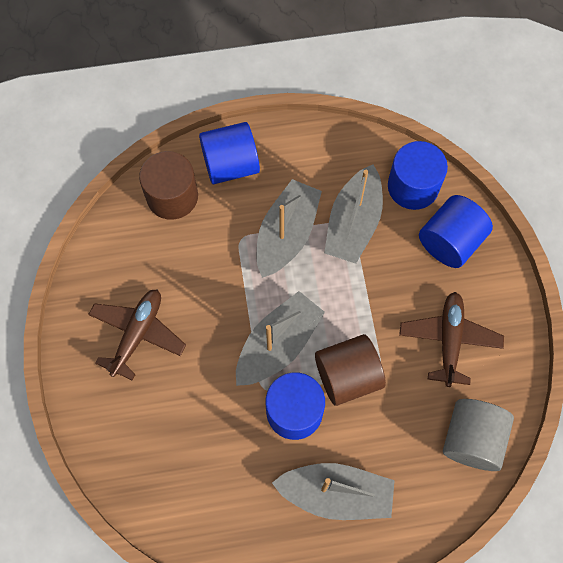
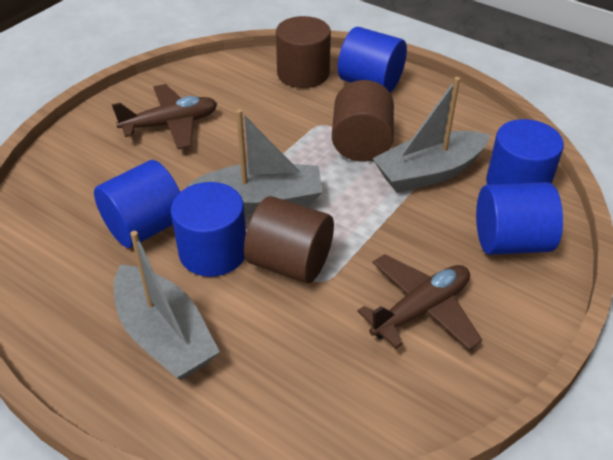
camera: 45 degrees right, 25 degrees down
grey boat [257,179,322,278] -> brown cylinder [332,80,394,162]
grey cylinder [443,399,514,471] -> none
none -> blue cylinder [94,160,180,248]

